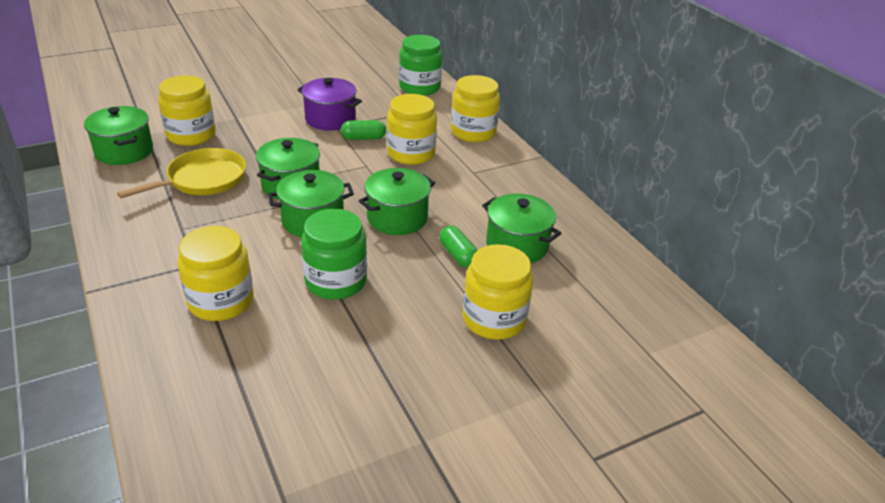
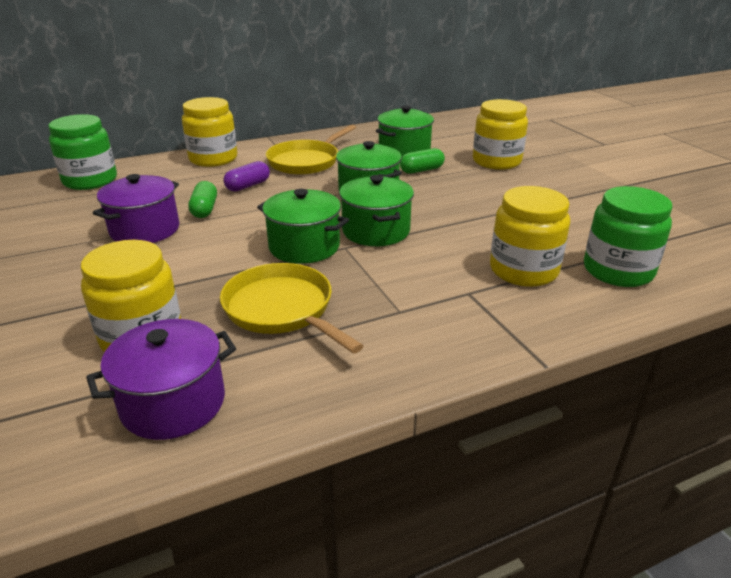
camera: 85 degrees left, 5 degrees down
green pot [84,106,153,165] -> purple pot [86,319,236,440]
green jar [301,209,367,300] -> green jar moved to [584,186,672,287]
yellow jar [387,94,437,165] -> purple capsule [223,161,270,191]
none -> yellow pan [266,125,356,175]

